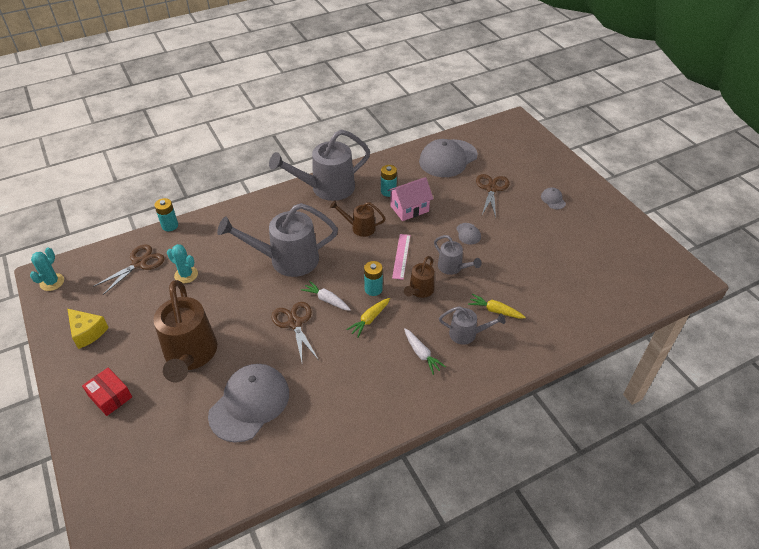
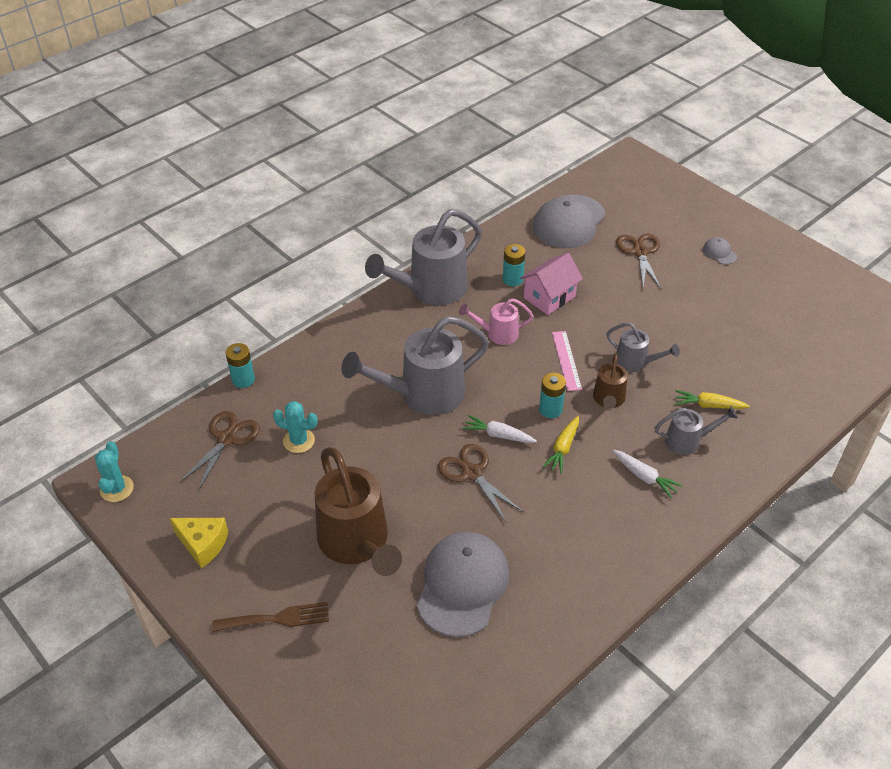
camera: 15 degrees left, 0 degrees up
red box [82,368,132,416] -> brown fork [212,602,329,632]
brown watering can [330,200,386,237] -> pink watering can [459,298,533,345]
grey cap [456,223,481,245] -> none

